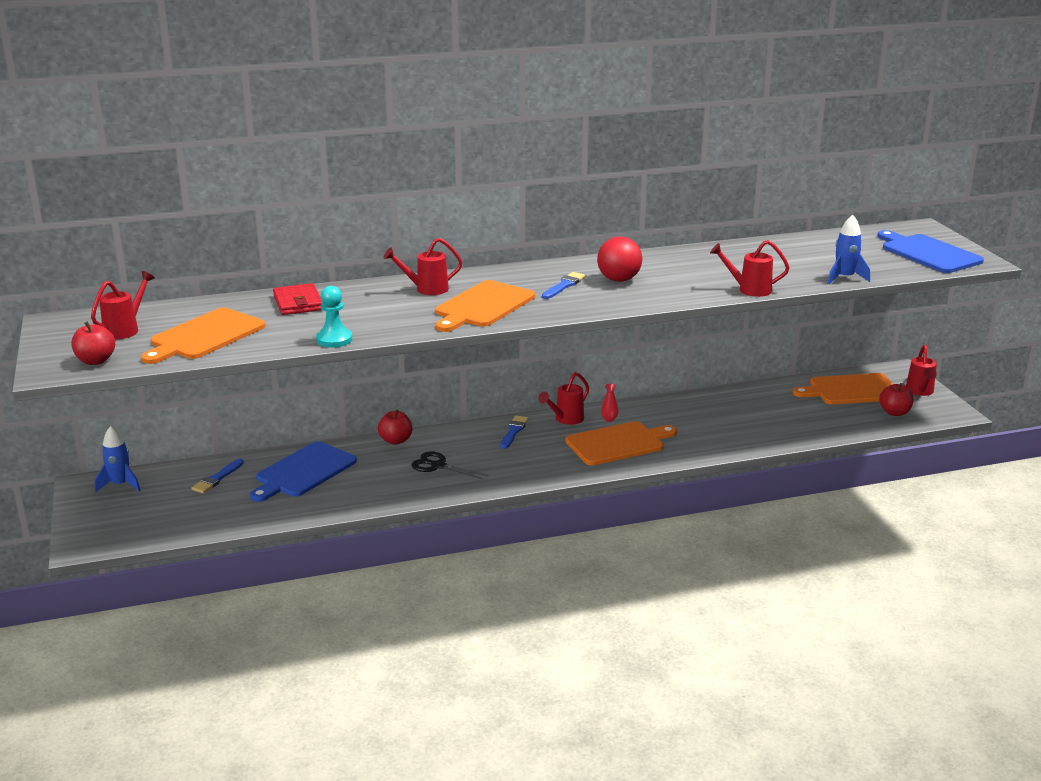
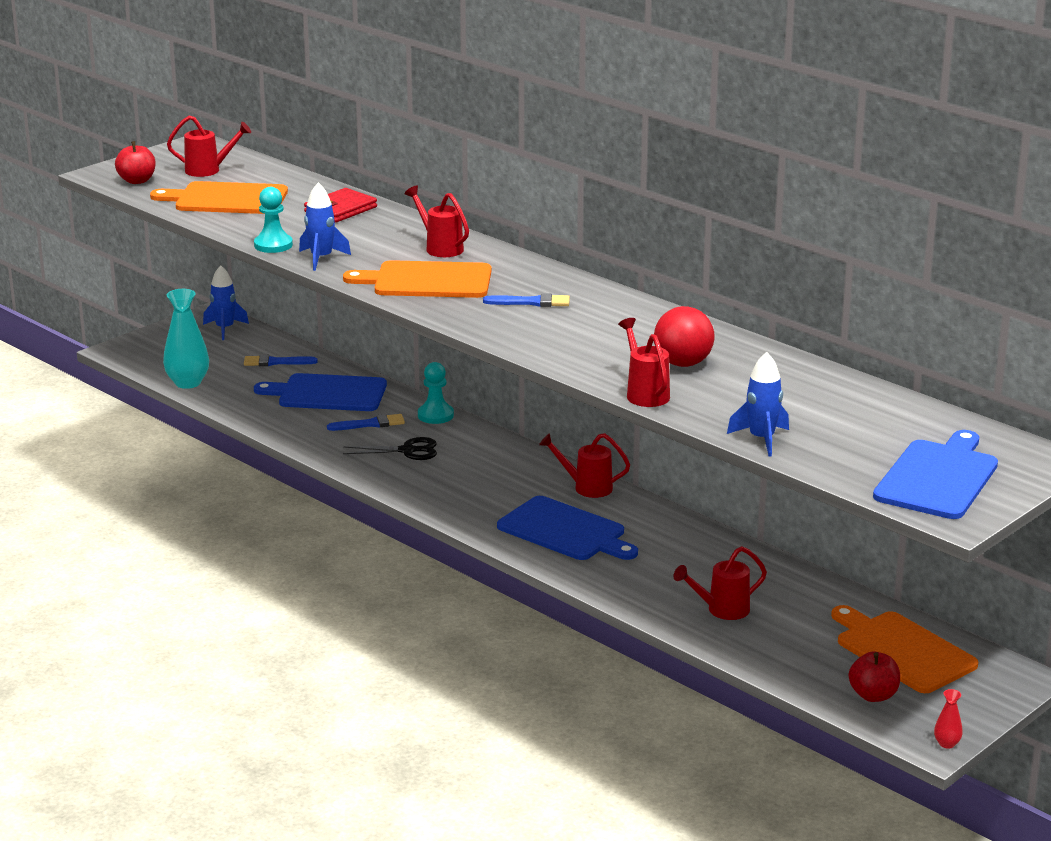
camera: 60 degrees right, 0 degrees up
red apple [378,410,412,445] -> turquoise pawn [418,362,454,424]
black scissors [411,452,489,480] -> black scissors turned 90 degrees clockwise [343,437,437,460]
blue brush [500,416,529,449] -> blue brush moved to [327,414,405,431]
orange cutting board [566,421,677,465] -> blue cutting board [497,496,638,560]
red ball [597,237,642,282] -> red ball moved to [654,306,715,367]
red vase [601,384,619,422] -> red vase moved to [934,689,963,749]
red watering can [906,345,937,396] -> red watering can moved to [674,546,767,620]
none -> turquoise vase [163,289,209,389]
none -> blue rocket [299,183,351,271]

